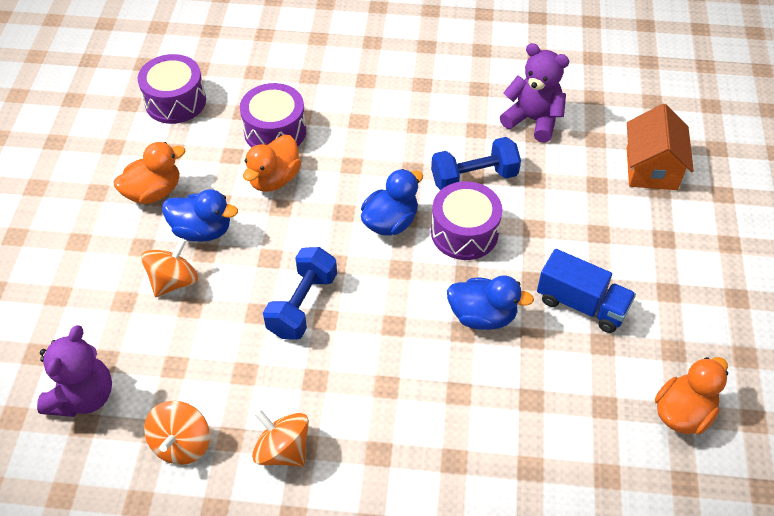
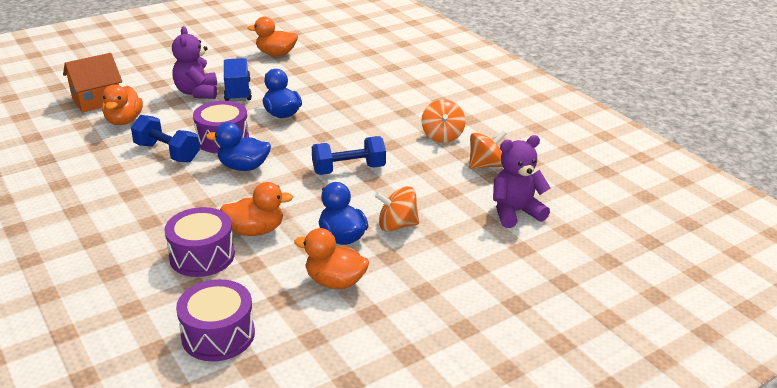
camera: 130 degrees left, 20 degrees down
purple teddy bear [500,43,569,143] -> purple teddy bear moved to [172,26,217,99]
none -> orange duck [102,85,143,125]

